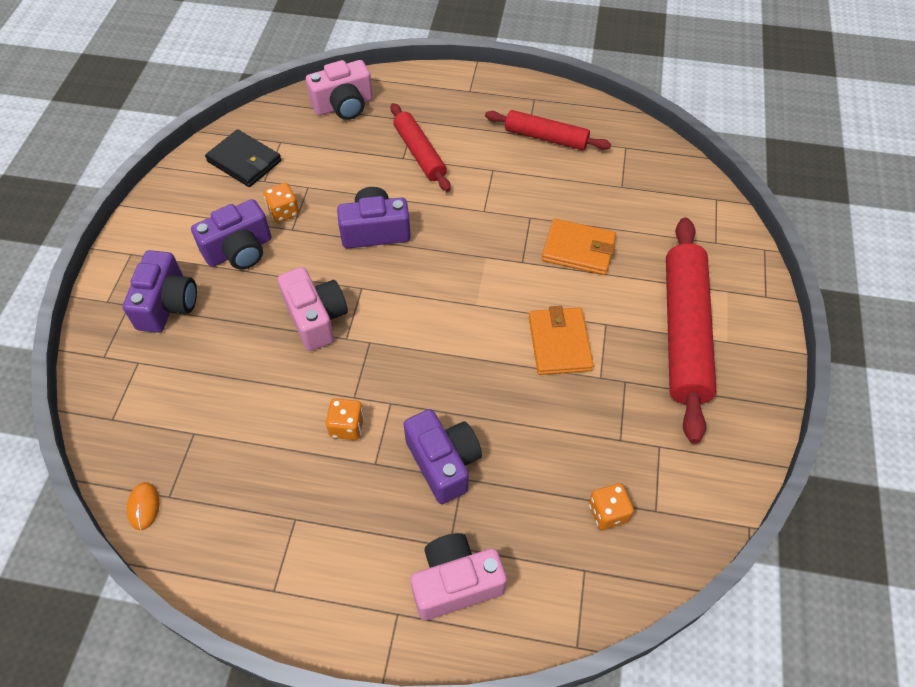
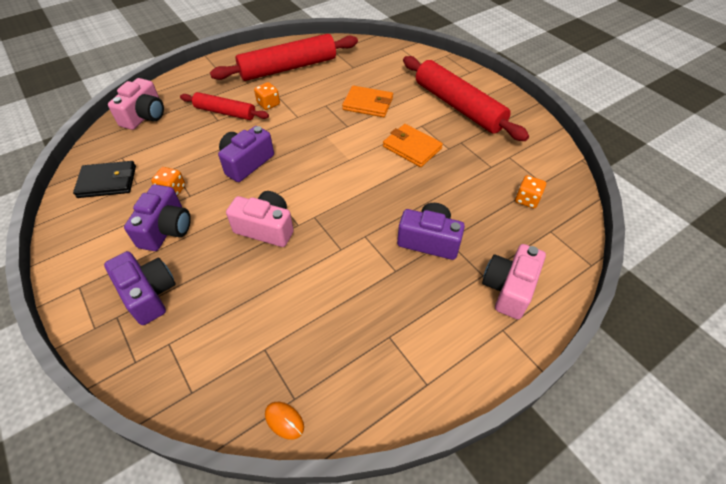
camera: 45 degrees left, 5 degrees down
orange dice [326,398,364,440] -> orange dice moved to [254,82,280,110]
red rolling pin [485,110,611,150] -> red rolling pin [210,34,358,81], size x1.71
orange wallet [542,219,616,275] -> orange wallet turned 45 degrees clockwise [342,86,393,117]

